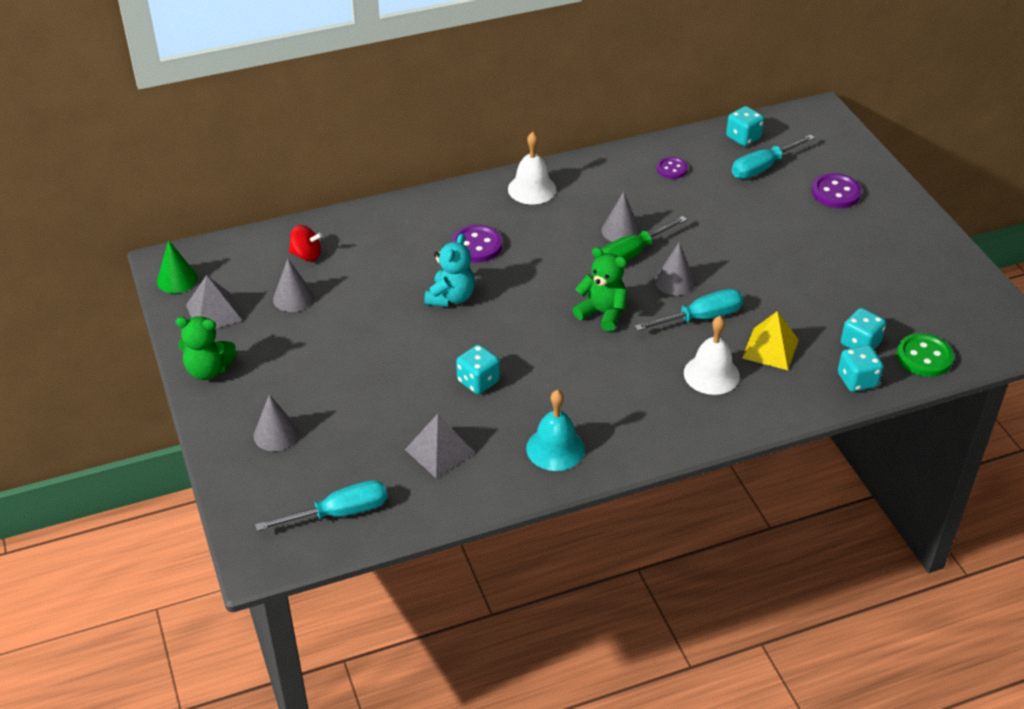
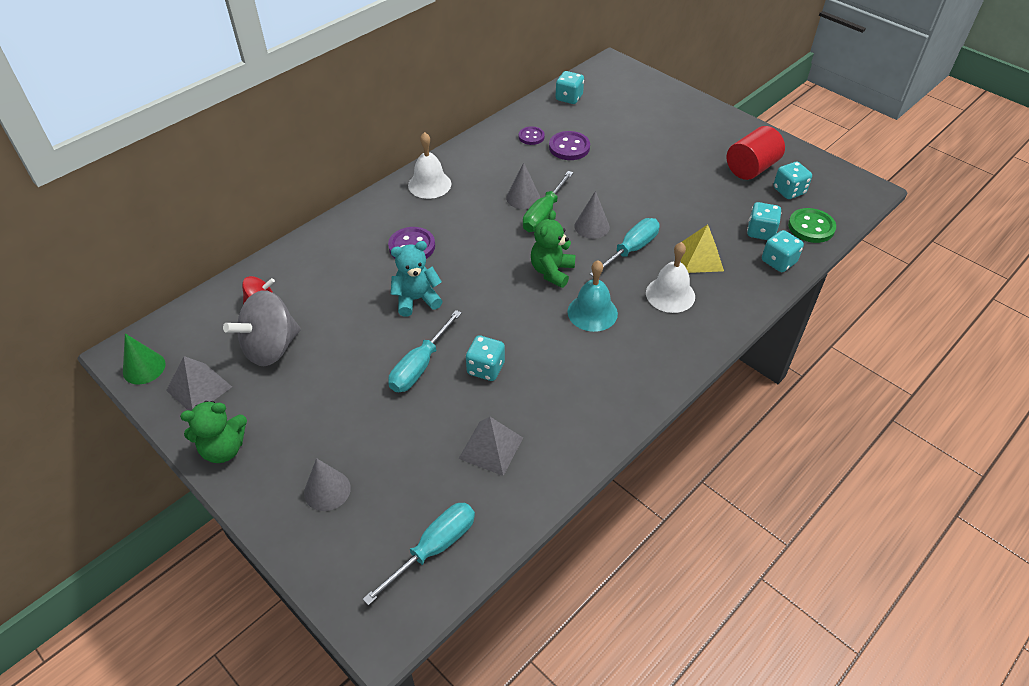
camera: 25 degrees left, 5 degrees up
grey cone [273,259,314,312] -> grey spinning top [223,290,301,366]
turquoise teddy bear [425,233,475,307] -> turquoise teddy bear turned 105 degrees counterclockwise [391,241,443,317]
turquoise bell [526,390,585,471] -> turquoise bell moved to [567,260,618,332]
green teddy bear [573,247,627,332] -> green teddy bear turned 75 degrees counterclockwise [531,210,576,288]
turquoise screwdriver [732,135,815,179] -> turquoise screwdriver moved to [388,310,462,392]
purple button [812,173,862,208] -> purple button moved to [549,131,590,160]
none -> red cylinder [727,126,785,180]
none -> turquoise dice [773,162,812,199]

